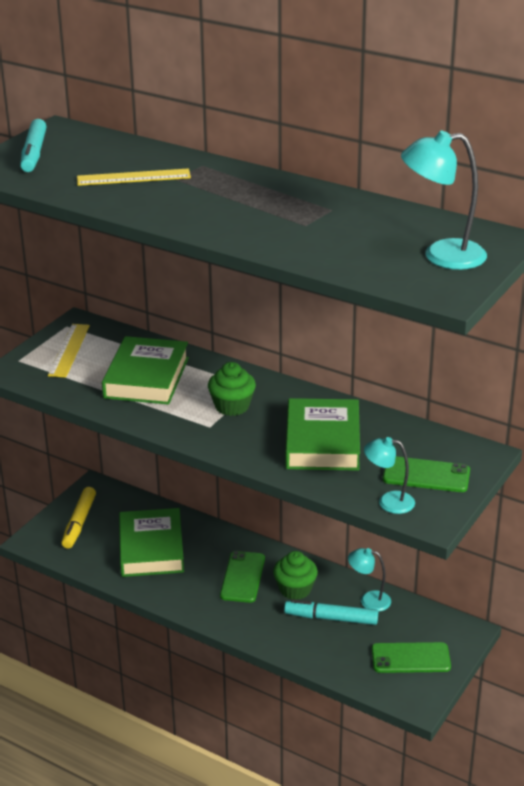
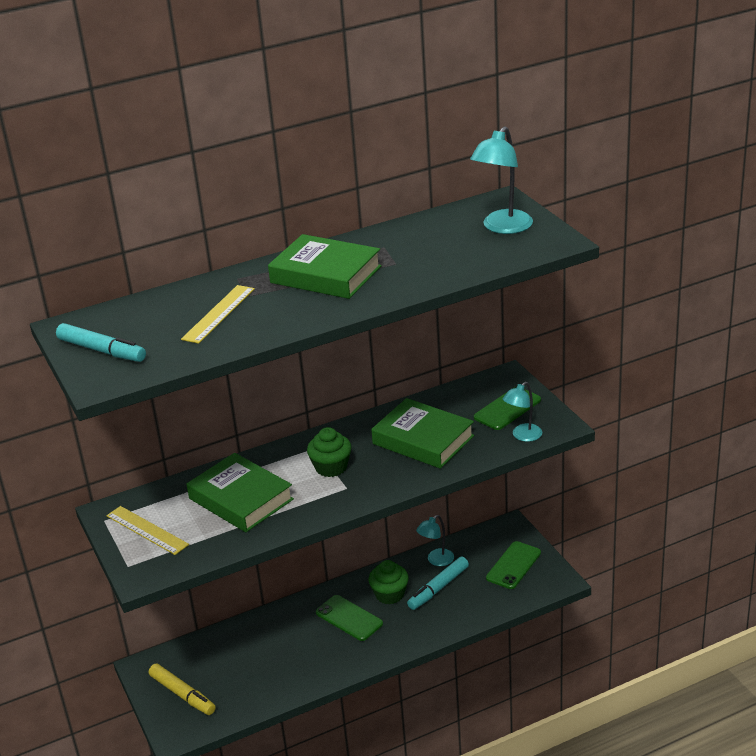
camera: 55 degrees left, 0 degrees up
green book [119,508,184,577] -> green book moved to [268,234,382,299]

